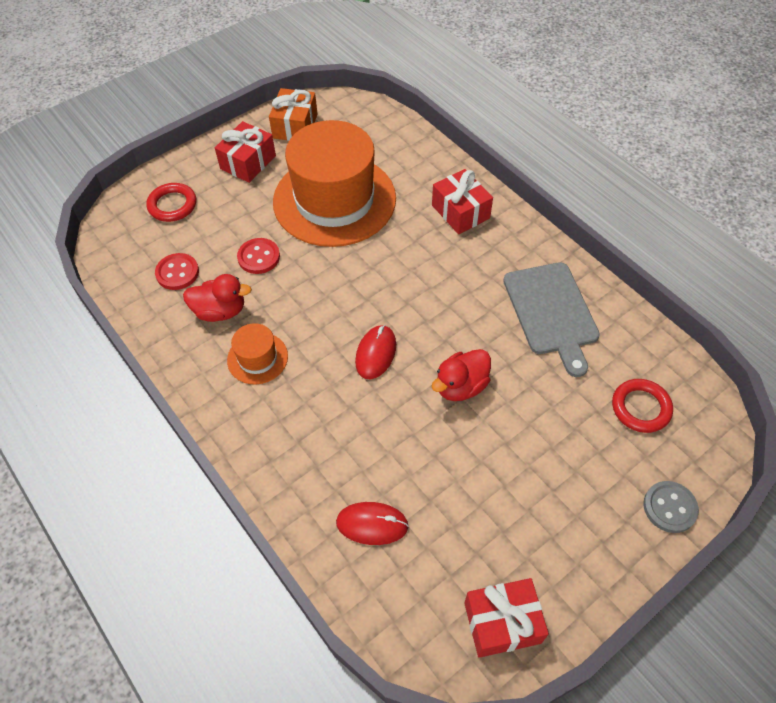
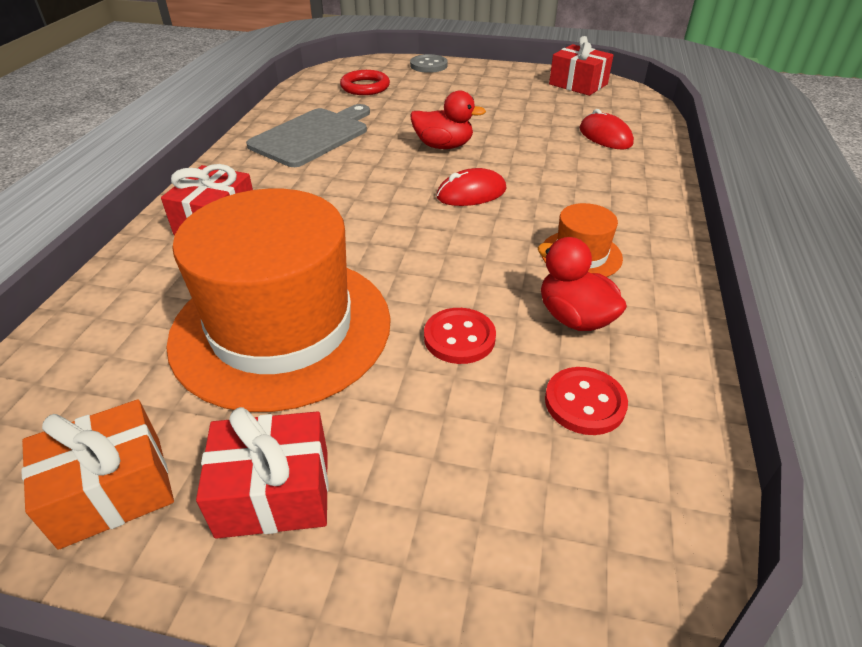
camera: 130 degrees left, 15 degrees down
red ring [146,183,196,222] -> none

